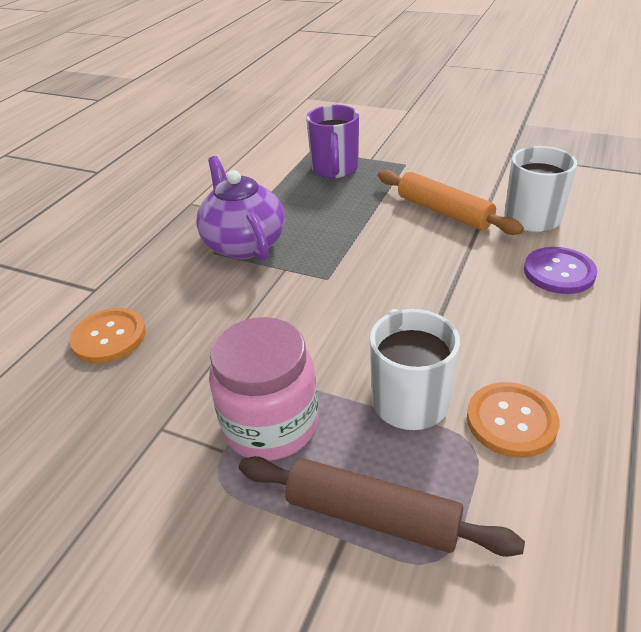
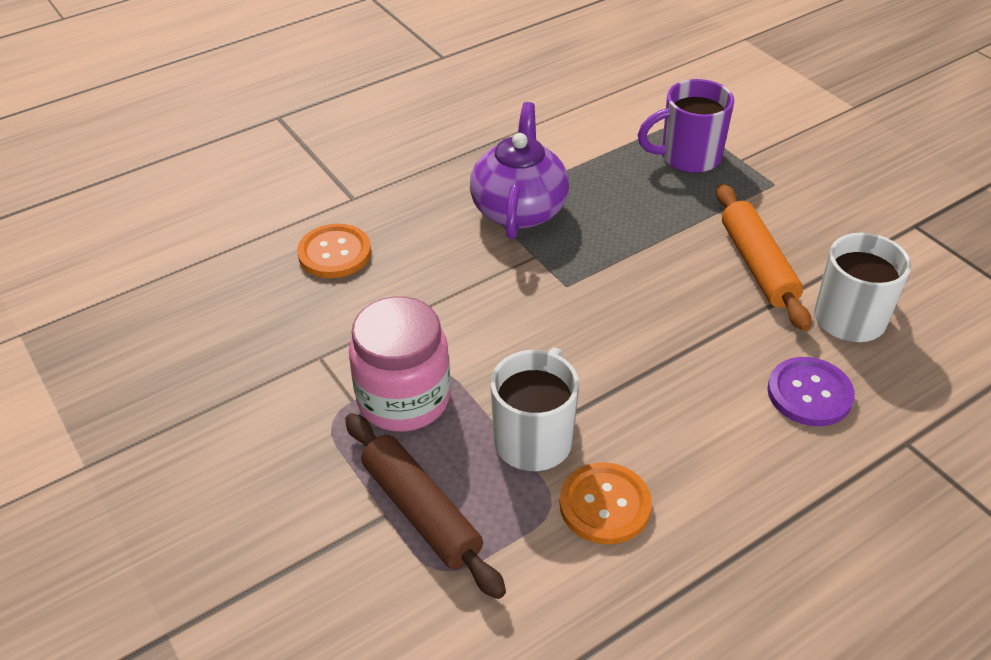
camera: 30 degrees right, 5 degrees up
purple mug [306,105,359,178] -> purple mug turned 45 degrees clockwise [638,79,734,173]

